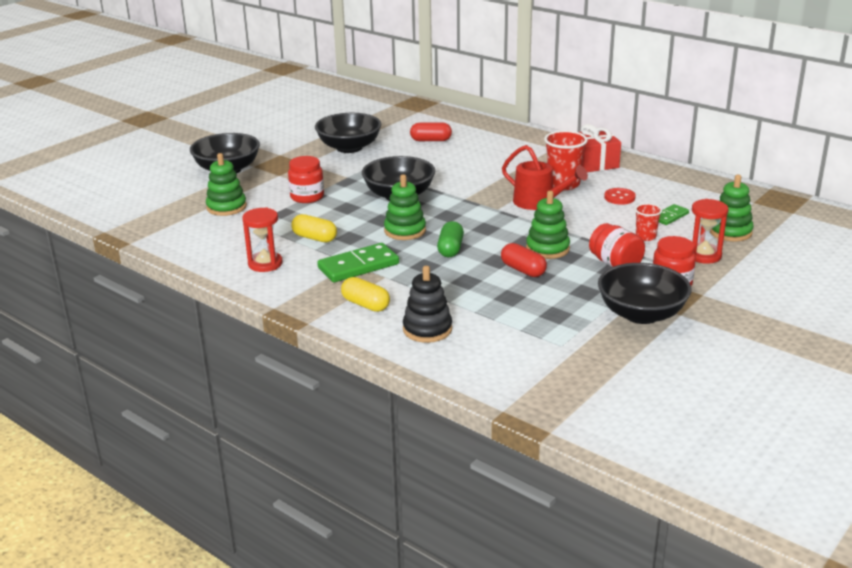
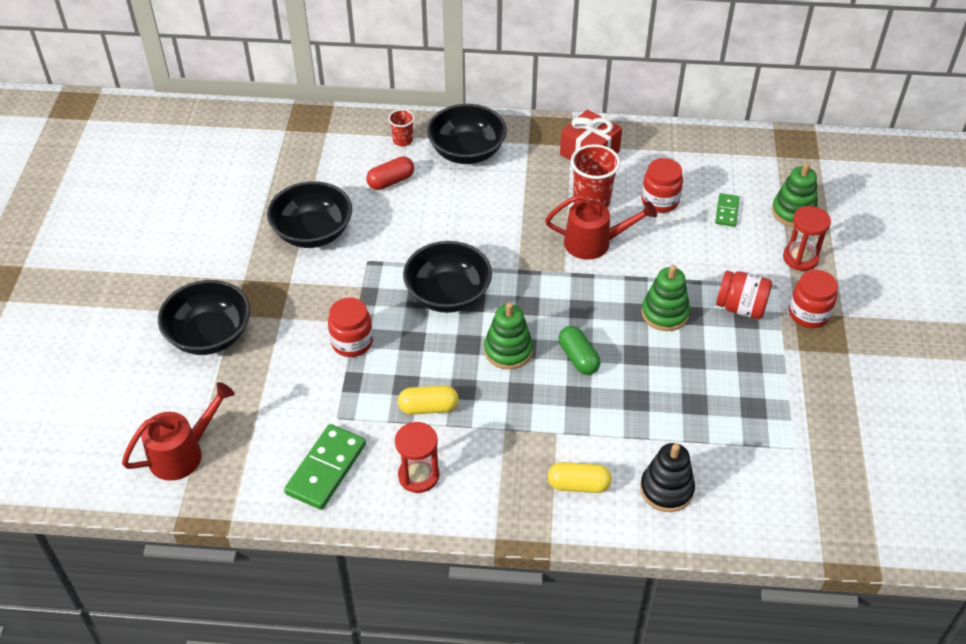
camera: 35 degrees left, 20 degrees up
green stacking toy [206,153,247,216] -> none
green domino [317,243,399,282] -> green domino moved to [284,424,366,510]
red capsule [501,243,547,277] -> none
black bowl [598,263,692,324] -> black bowl moved to [427,104,507,164]
red button [604,188,636,205] -> red jar [641,158,683,213]
red cup [635,203,662,241] -> red cup moved to [388,109,415,146]
none -> red watering can [122,382,235,481]

